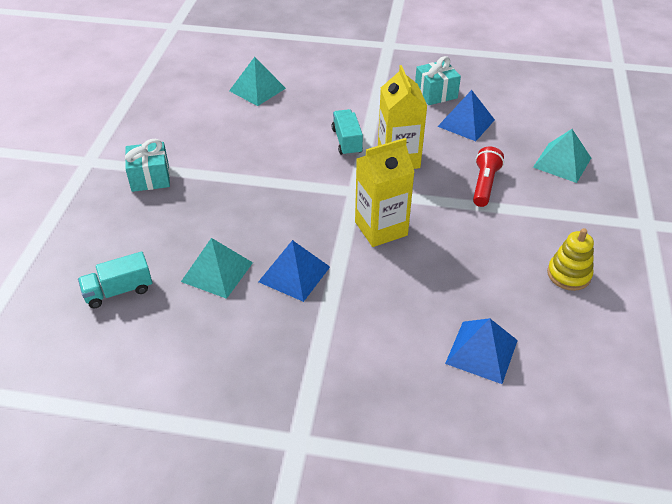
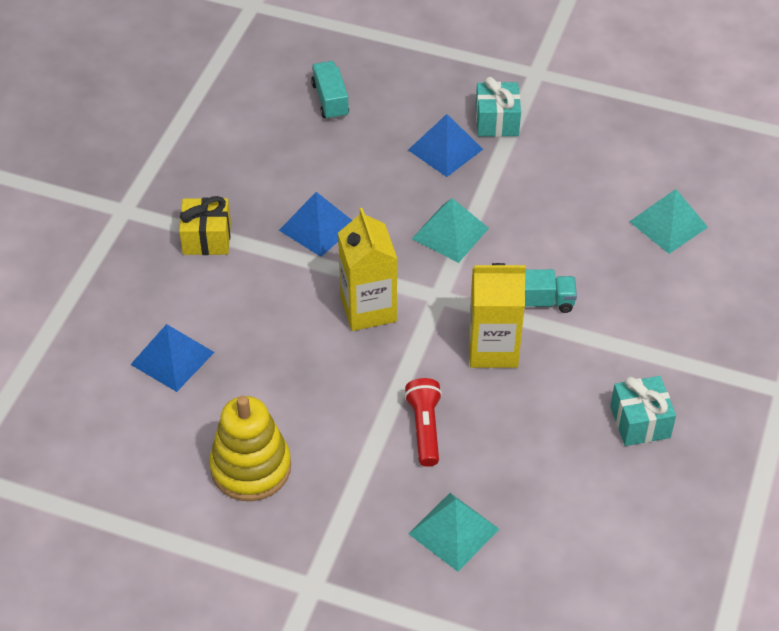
camera: 100 degrees right, 5 degrees up
turquoise pyramid [181,238,253,299] -> turquoise pyramid moved to [412,198,489,263]
blue pyramid [437,90,495,141] -> blue pyramid moved to [408,114,483,177]
red flashlight [473,146,504,207] -> red flashlight turned 120 degrees counterclockwise [404,378,442,467]
yellow stacking toy [547,228,594,291] -> yellow stacking toy [209,396,291,501], size x1.56
none -> yellow gift [179,196,231,255]

